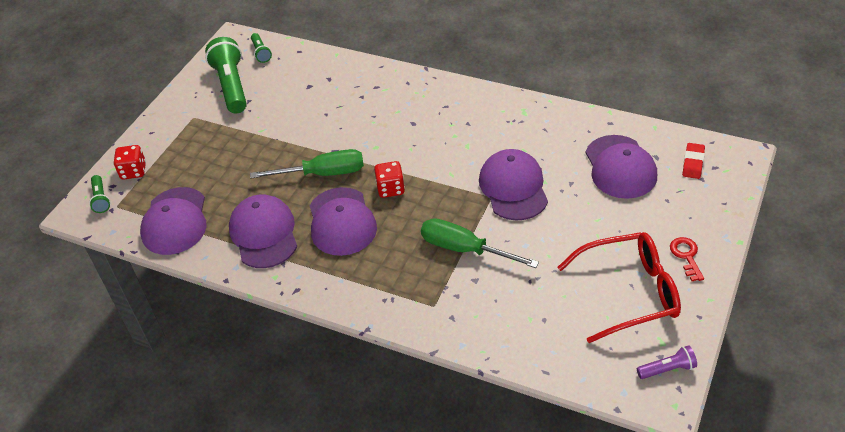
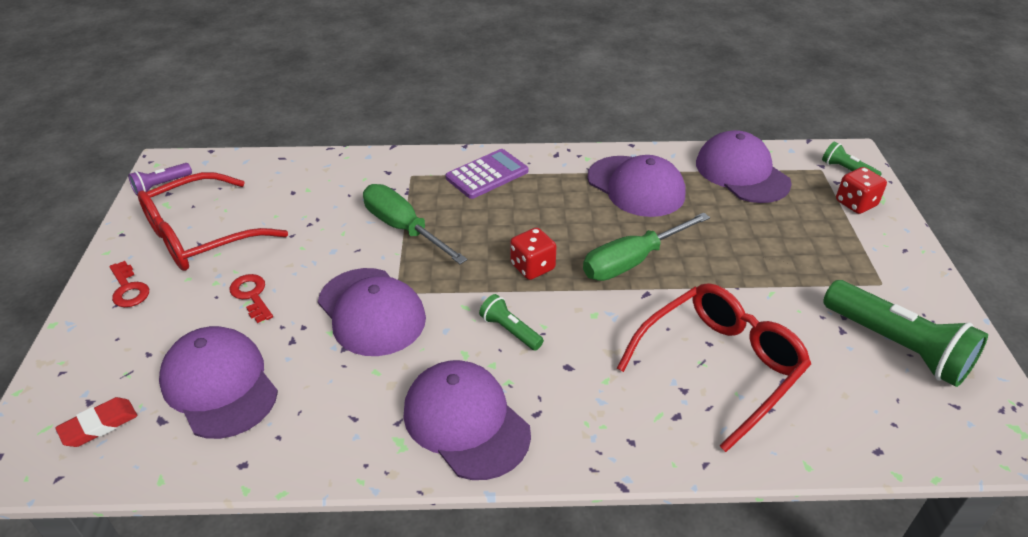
camera: 150 degrees right, 5 degrees down
green flashlight [251,33,272,63] -> green flashlight moved to [479,294,544,351]
purple cap [310,187,377,256] -> purple cap moved to [403,360,531,480]
green screwdriver [421,218,539,268] -> green screwdriver turned 135 degrees counterclockwise [363,184,467,264]
red eraser [682,143,705,179] -> red eraser turned 60 degrees clockwise [55,397,137,447]
none -> red key [230,274,273,323]
none -> purple calculator [446,149,528,199]
none -> red glasses [617,283,811,452]

